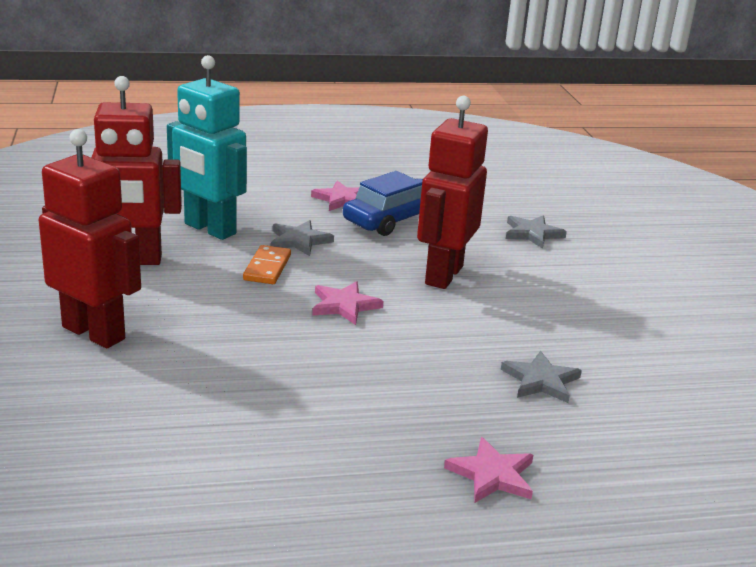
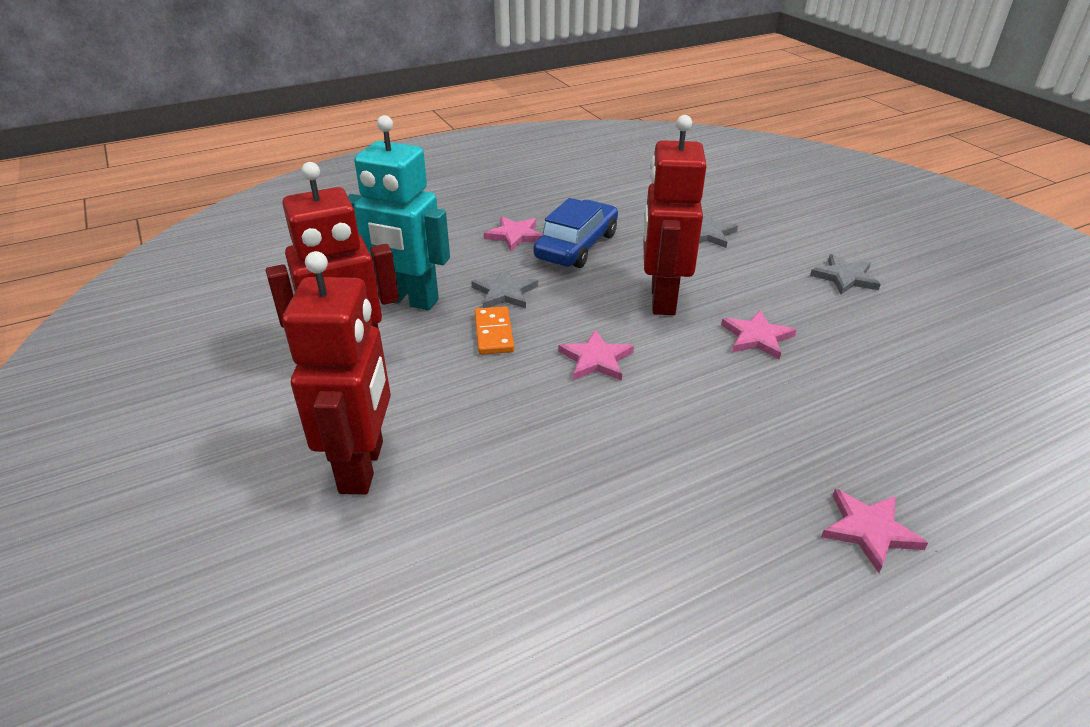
camera: 15 degrees left, 10 degrees up
red robot [39,129,141,348] -> red robot turned 75 degrees clockwise [282,251,391,495]
grey star [501,351,582,403] -> grey star moved to [810,254,881,295]
none -> pink star [721,310,796,360]

